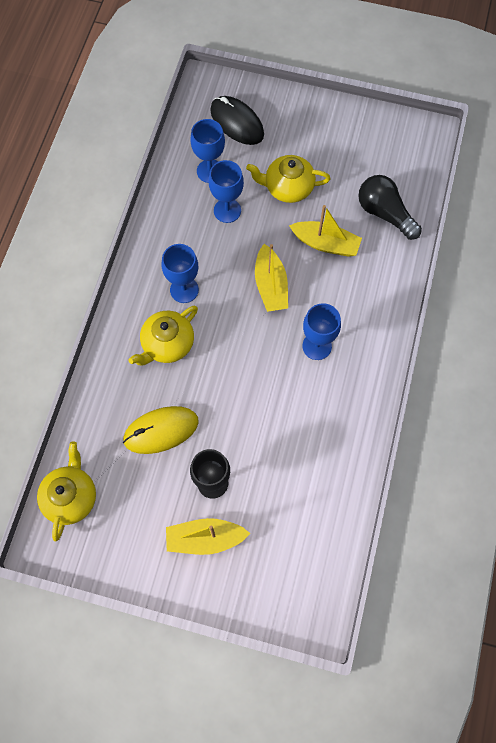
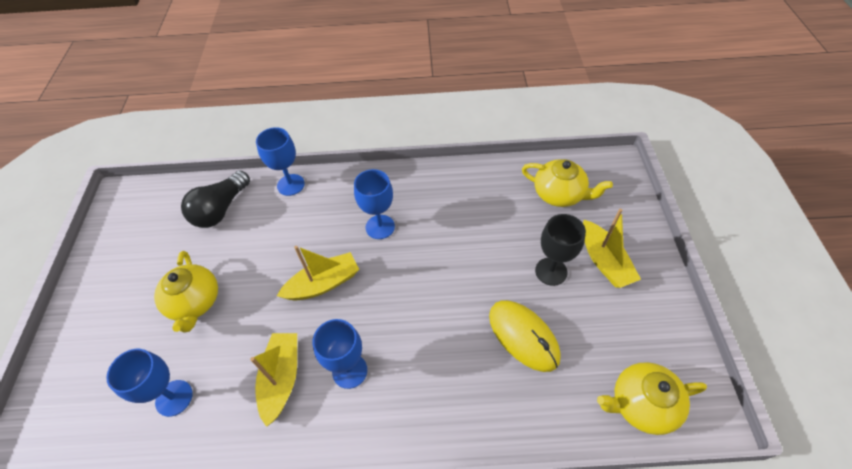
camera: 105 degrees left, 15 degrees down
yellow teapot [128,306,198,366] -> yellow teapot moved to [522,159,613,207]
blue goblet [209,160,244,223] -> blue goblet moved to [256,127,305,196]
black mouse [210,96,264,145] -> none
yellow boat [289,205,362,257] -> yellow boat moved to [250,333,297,427]

